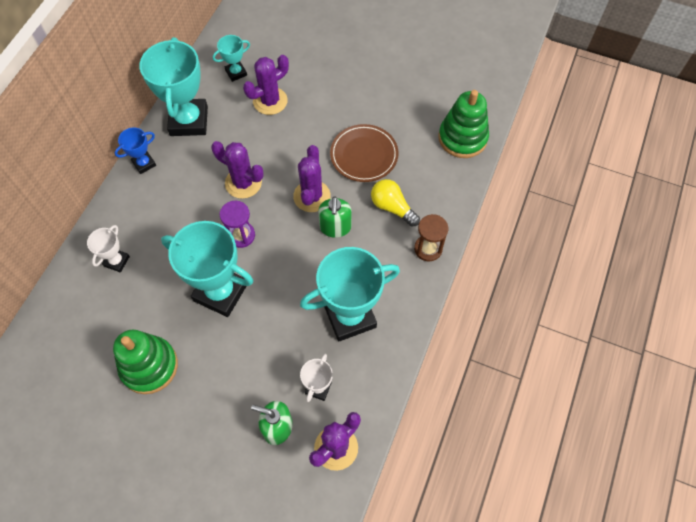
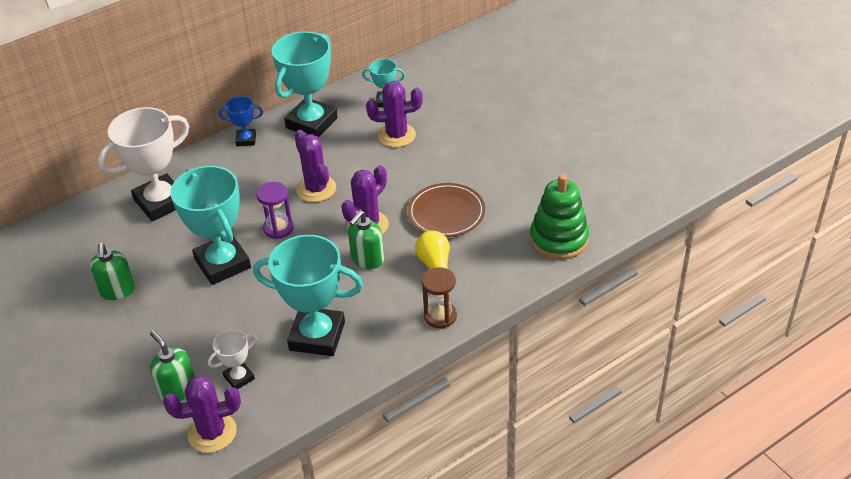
camera: 35 degrees right, 20 degrees down
white trophy [87,225,130,273] -> white trophy [98,107,189,221], size x2.06
green stacking toy [113,330,178,394] -> green soap dispenser [90,243,135,300]

